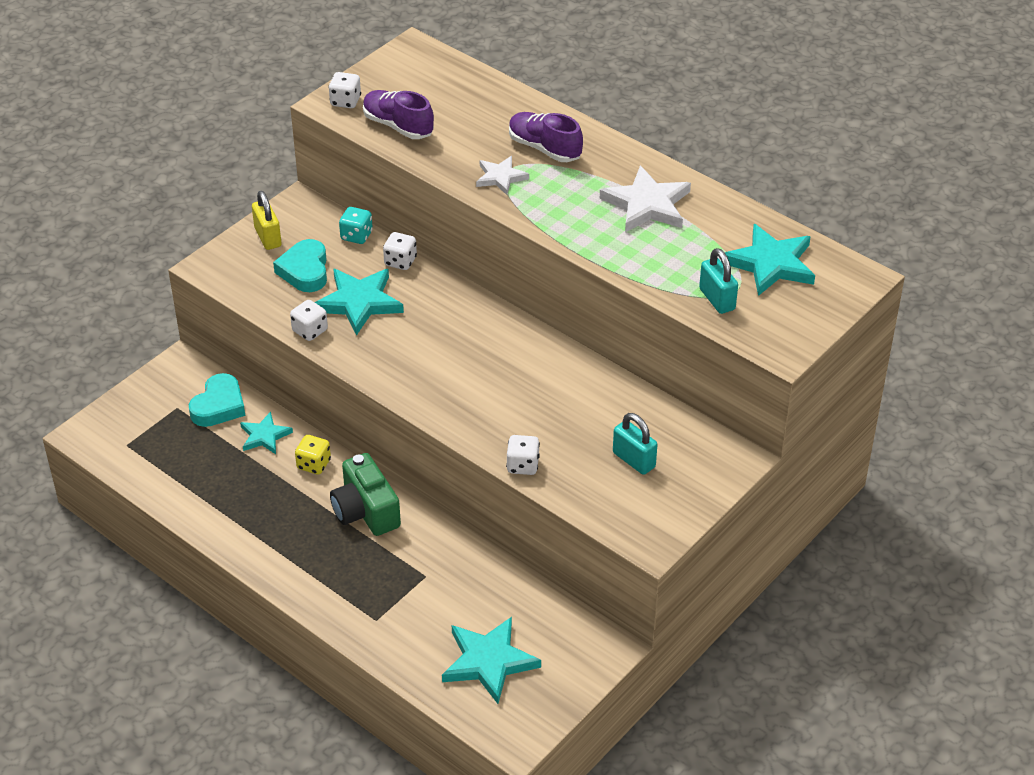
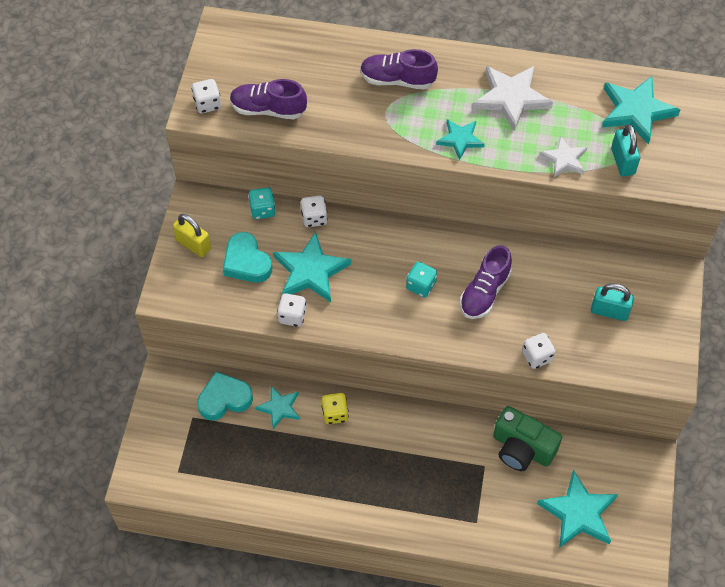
camera: 30 degrees left, 15 degrees up
turquoise heart [189,373,245,427] -> turquoise heart turned 105 degrees counterclockwise [197,372,253,420]
green camera [330,453,401,536] -> green camera moved to [493,406,562,471]
white star [476,156,529,195] -> white star moved to [539,136,587,177]
turquoise padlock [699,248,738,314] -> turquoise padlock turned 45 degrees clockwise [611,124,641,176]
none -> turquoise dice [406,262,437,297]
none -> turquoise star [436,119,485,160]
none -> purple shoe [460,245,512,319]

